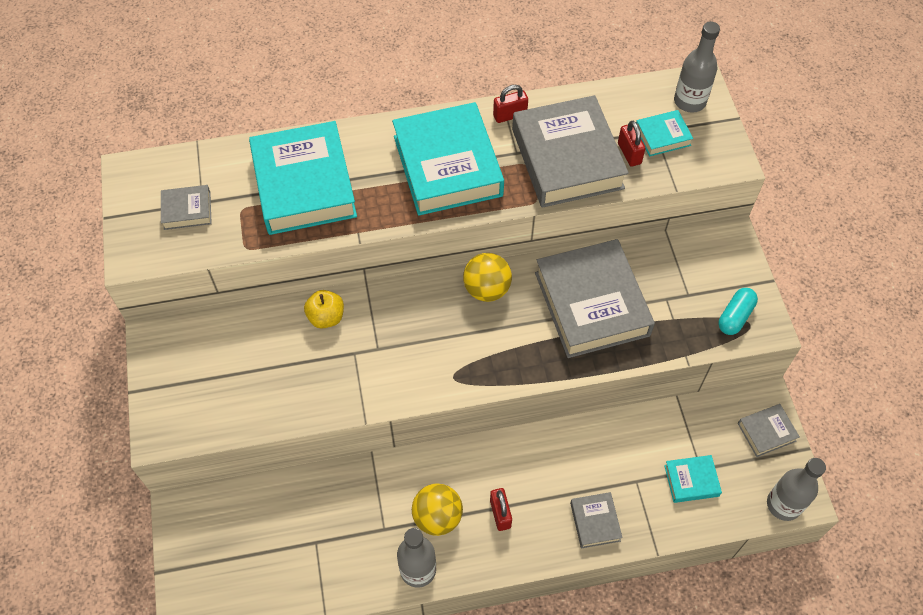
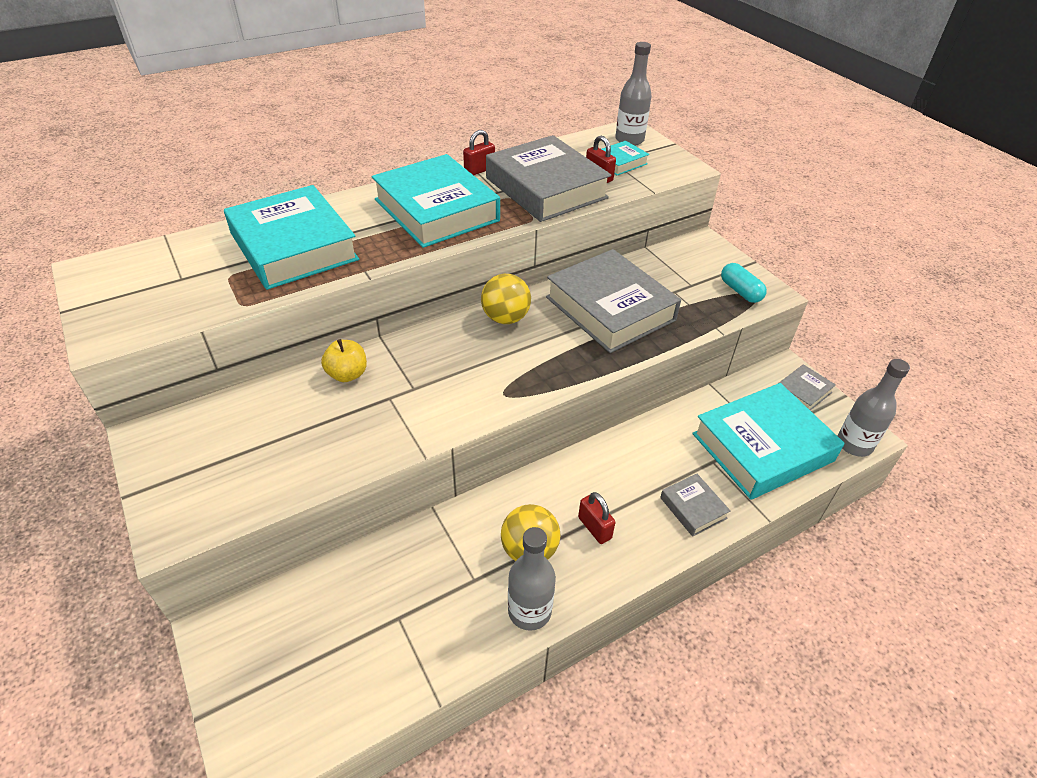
camera: 20 degrees left, 15 degrees down
grey book [161,185,212,230] -> none
turquoise book [664,455,722,503] -> turquoise book [692,383,844,500], size x2.22
turquoise capsule [718,288,758,335] -> turquoise capsule turned 45 degrees counterclockwise [721,263,767,303]

